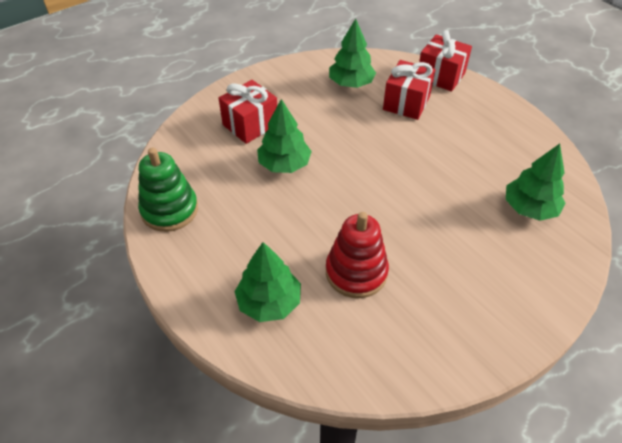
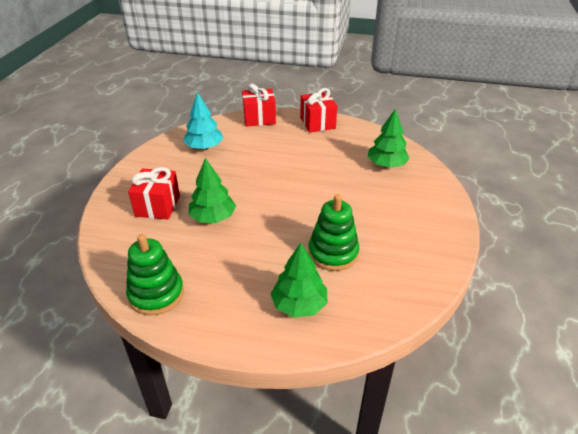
camera: 40 degrees left, 10 degrees down
red stacking toy [326,212,389,298] -> green stacking toy [308,194,359,271]
green tree [329,19,376,88] -> turquoise tree [183,92,223,150]
red gift [383,60,435,120] -> red gift moved to [300,88,337,133]

